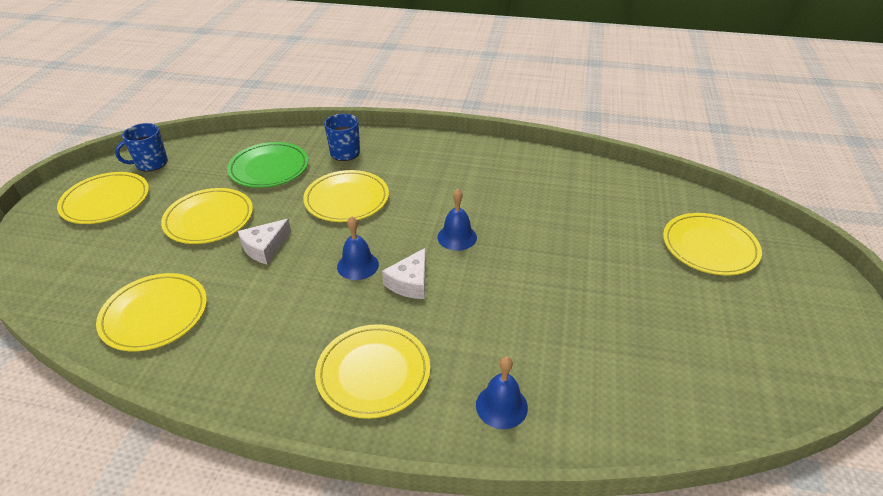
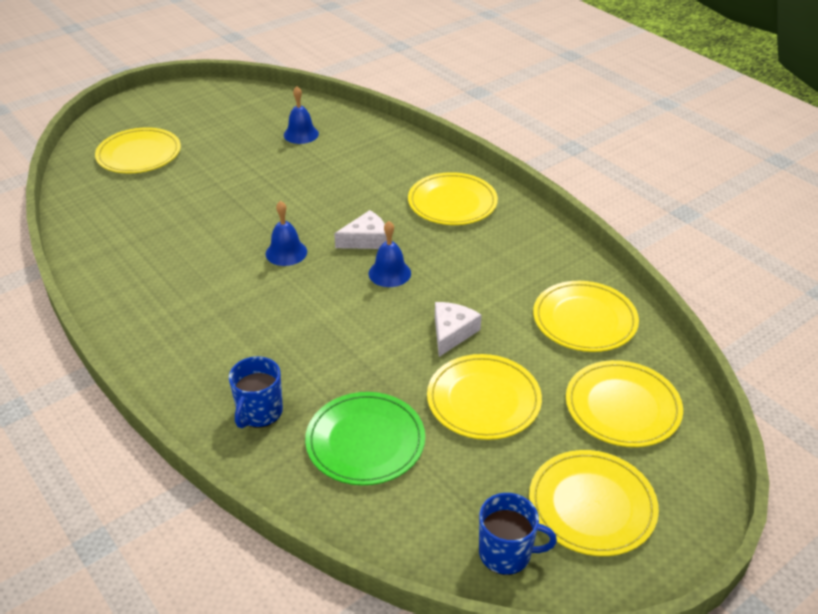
camera: 140 degrees left, 0 degrees up
white cheese [238,219,291,264] -> white cheese turned 60 degrees counterclockwise [435,302,482,357]
yellow plate [303,170,389,222] -> yellow plate moved to [566,360,683,447]
blue bell [476,356,528,429] -> blue bell moved to [284,86,319,144]

